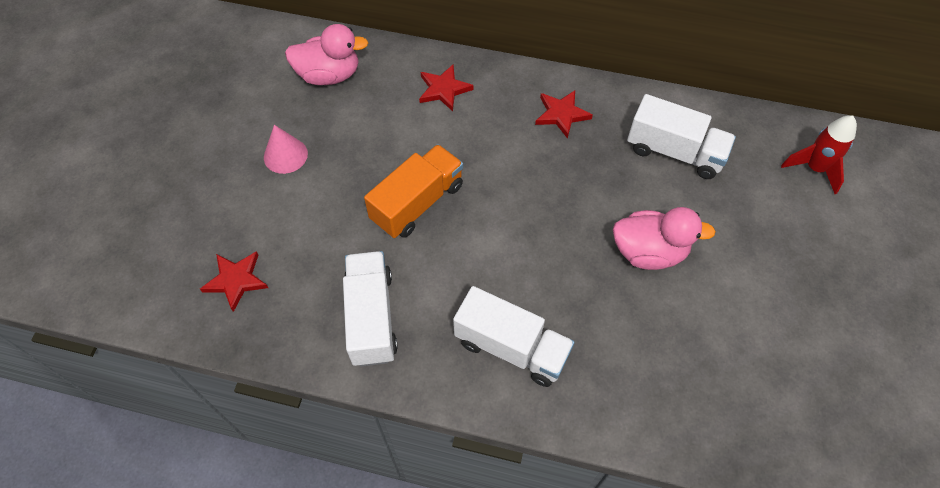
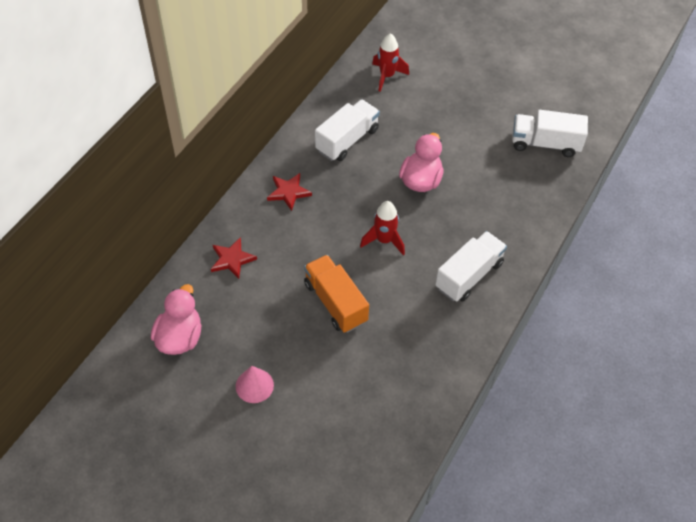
camera: 75 degrees left, 5 degrees down
red star [200,251,268,312] -> none
white truck [343,251,398,367] -> white truck moved to [512,110,588,157]
none -> red rocket [360,201,405,256]

